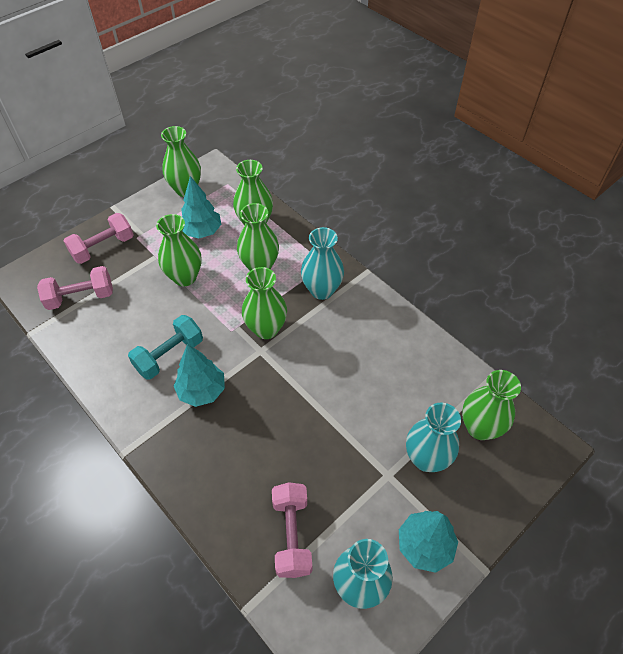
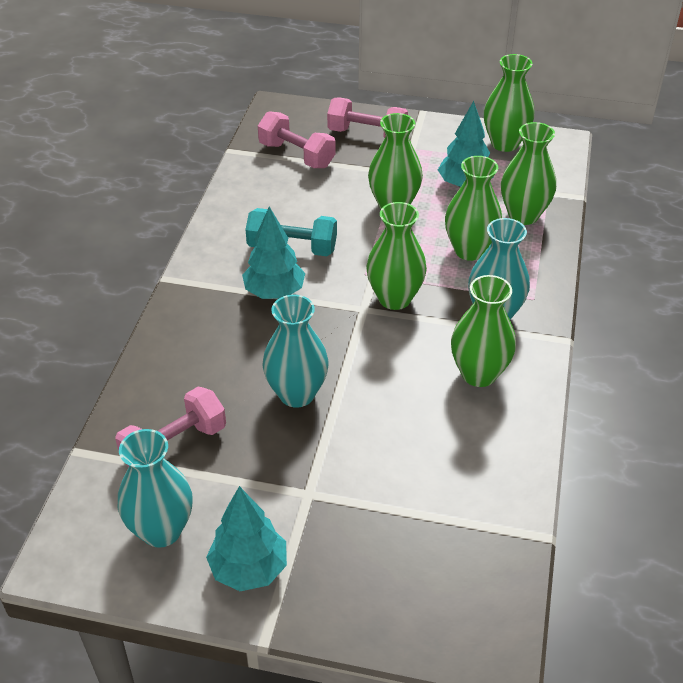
camera: 55 degrees right, 10 degrees down
turquoise vase [406,403,461,472] -> turquoise vase moved to [262,295,329,408]
green vase [462,370,521,440] -> green vase moved to [451,275,516,387]

